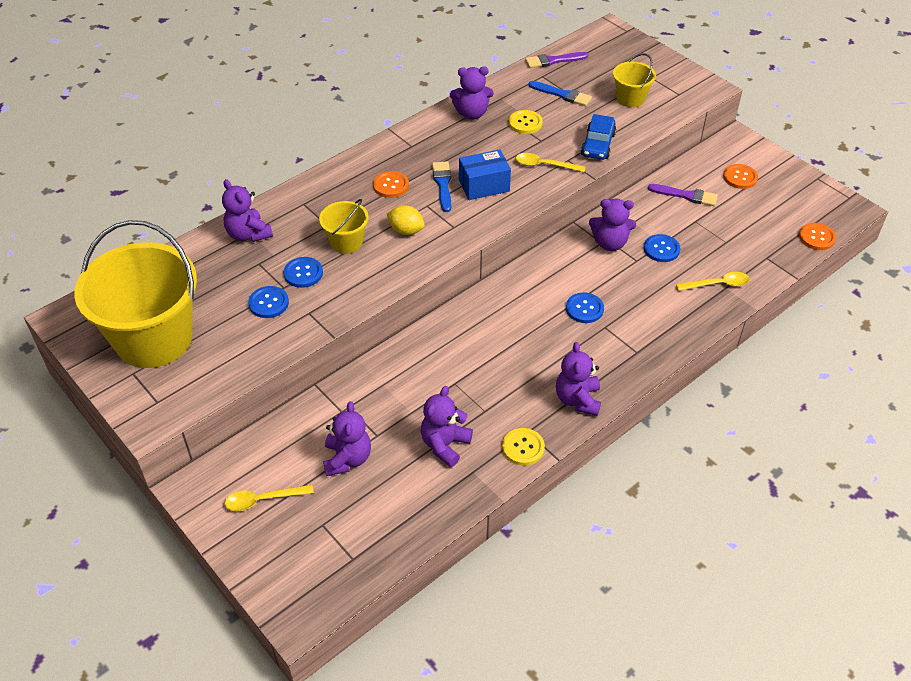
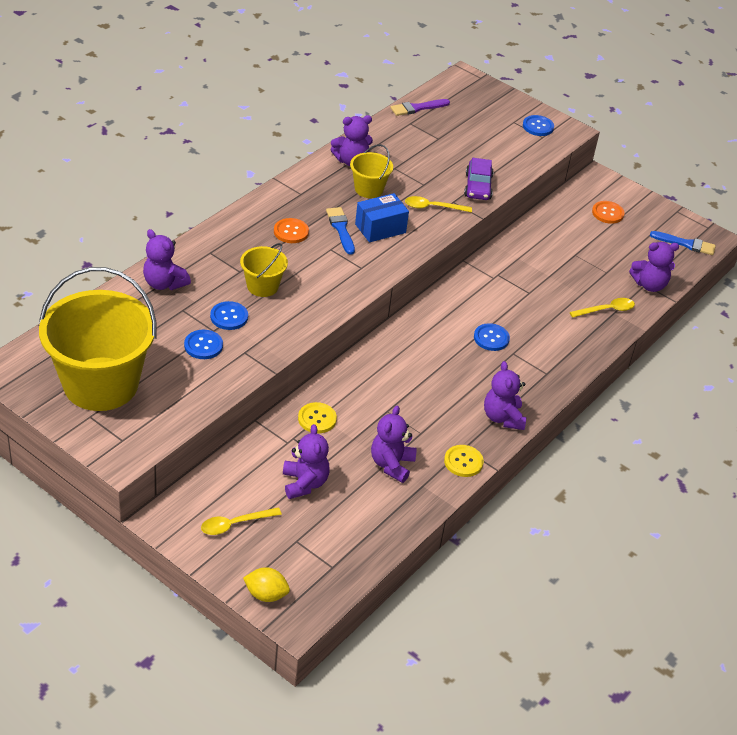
camera: 15 degrees left, 5 degrees down
yellow lemon [387,205,425,235] -> yellow lemon moved to [243,567,290,602]
yellow button [509,110,543,134] -> yellow button moved to [298,402,337,433]
blue brush [528,81,592,106] -> blue brush moved to [650,231,716,255]
blue car [581,114,616,160] -> purple car [464,158,494,200]
purple teddy bear [589,199,636,251] -> purple teddy bear moved to [629,242,679,292]
yellow bucket [613,53,656,107] -> yellow bucket moved to [350,144,393,198]
blue button [644,234,680,262] -> blue button moved to [523,115,554,136]
purple brush [648,184,718,206] -> none
orange button [799,223,836,250] -> none

